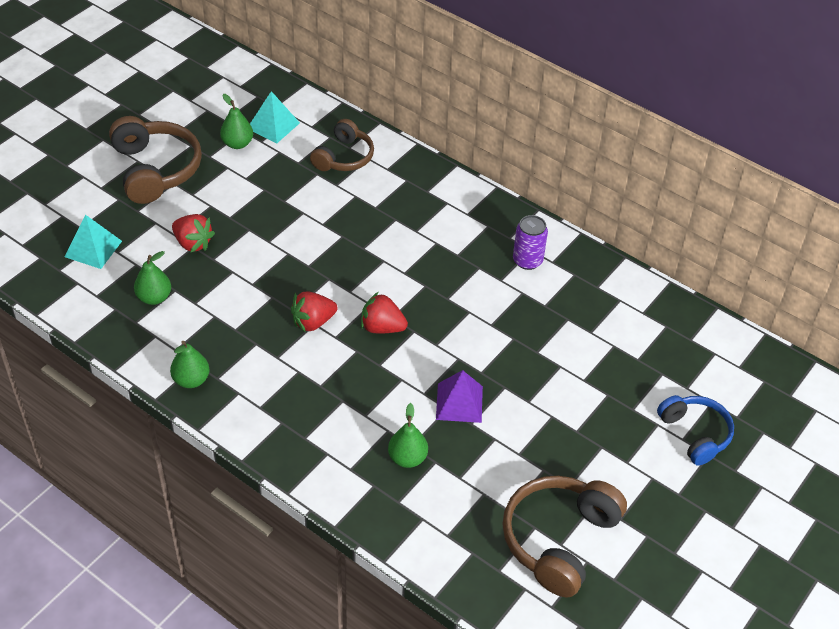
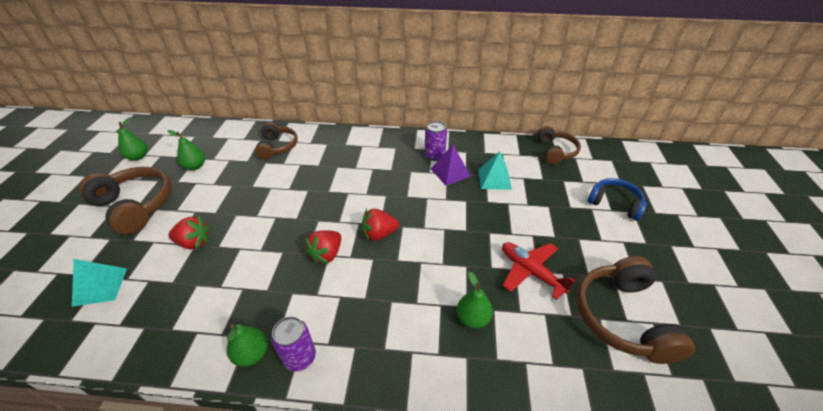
camera: 30 degrees left, 5 degrees down
green pear [134,251,171,305] -> green pear moved to [118,117,147,161]
turquoise pyramid [250,91,300,143] -> turquoise pyramid moved to [478,151,512,190]
purple pyramid [436,370,483,423] -> purple pyramid moved to [431,145,471,186]
none -> purple can [271,316,316,372]
none -> red plane [502,242,576,300]
none -> brown headphones [537,126,581,164]

